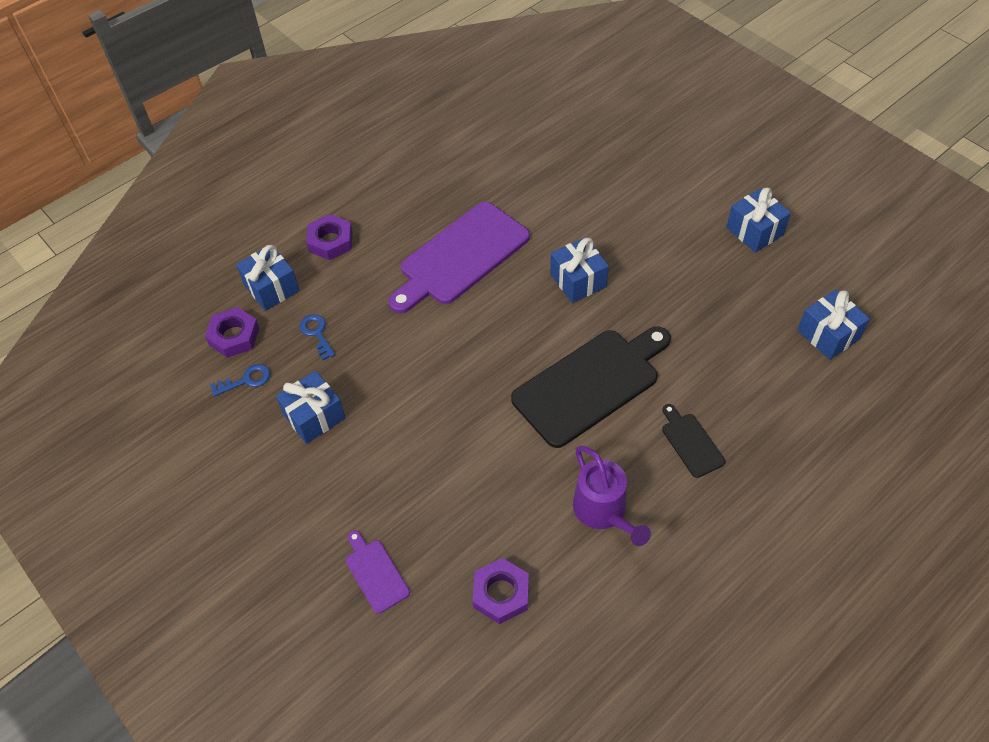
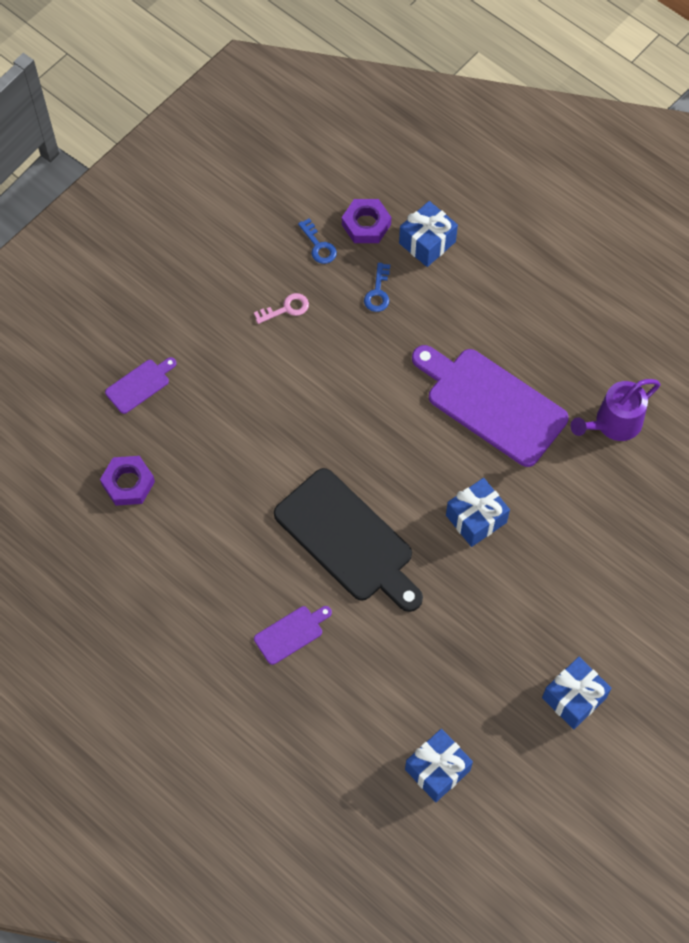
camera: 80 degrees right, 10 degrees up
blue gift [276,371,346,444] -> pink key [254,293,309,324]
blue key [300,314,335,360] -> blue key turned 135 degrees clockwise [364,263,390,312]
purple nut [306,214,353,260] -> none
purple watering can [573,445,651,546] -> purple watering can moved to [571,379,661,441]
black cutting board [662,404,726,478] -> purple cutting board [254,606,332,665]

